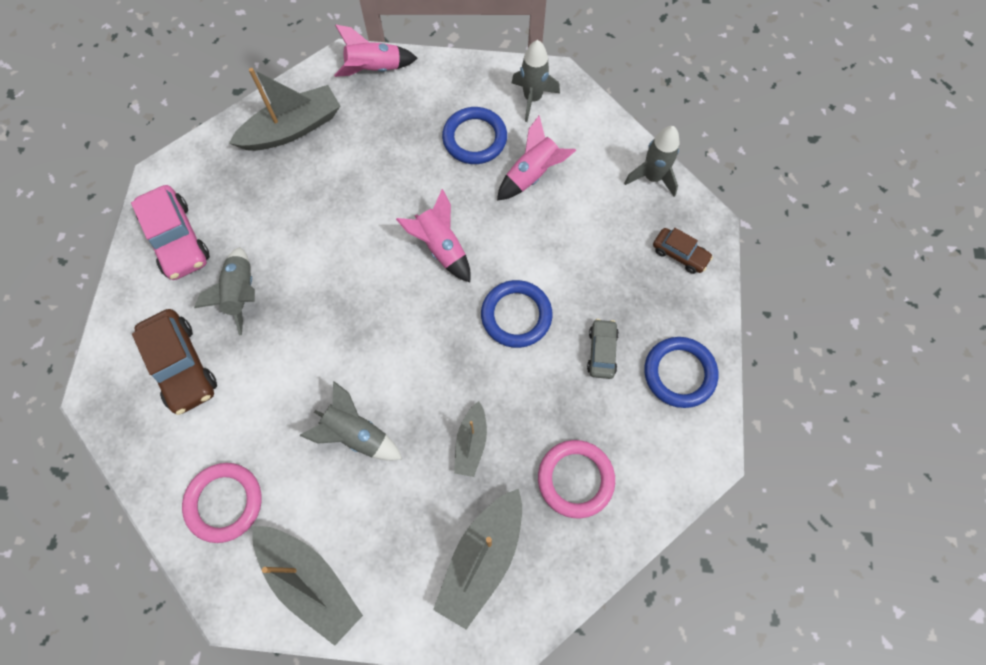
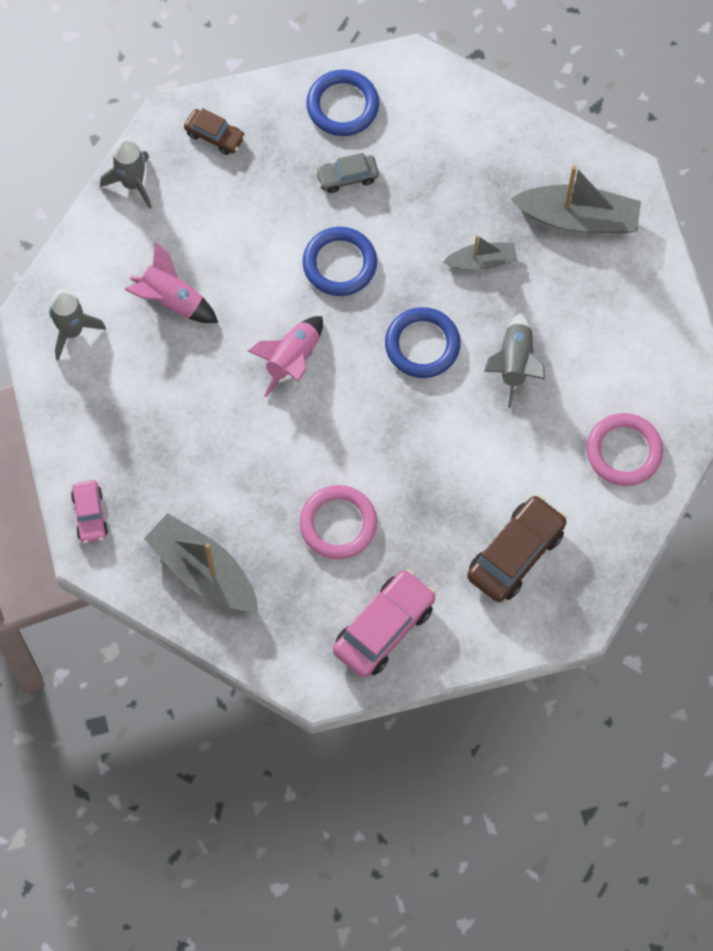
camera: 110 degrees left, 0 degrees up
grey rocket [194,247,255,335] -> none
grey boat [252,526,363,646] -> none
pink rocket [334,24,418,77] -> pink car [71,480,108,543]
blue ring [442,107,507,164] -> blue ring moved to [385,307,461,378]
pink ring [538,440,615,519] -> pink ring moved to [300,485,377,559]
brown car [653,228,713,274] -> brown car turned 105 degrees clockwise [184,108,245,155]

